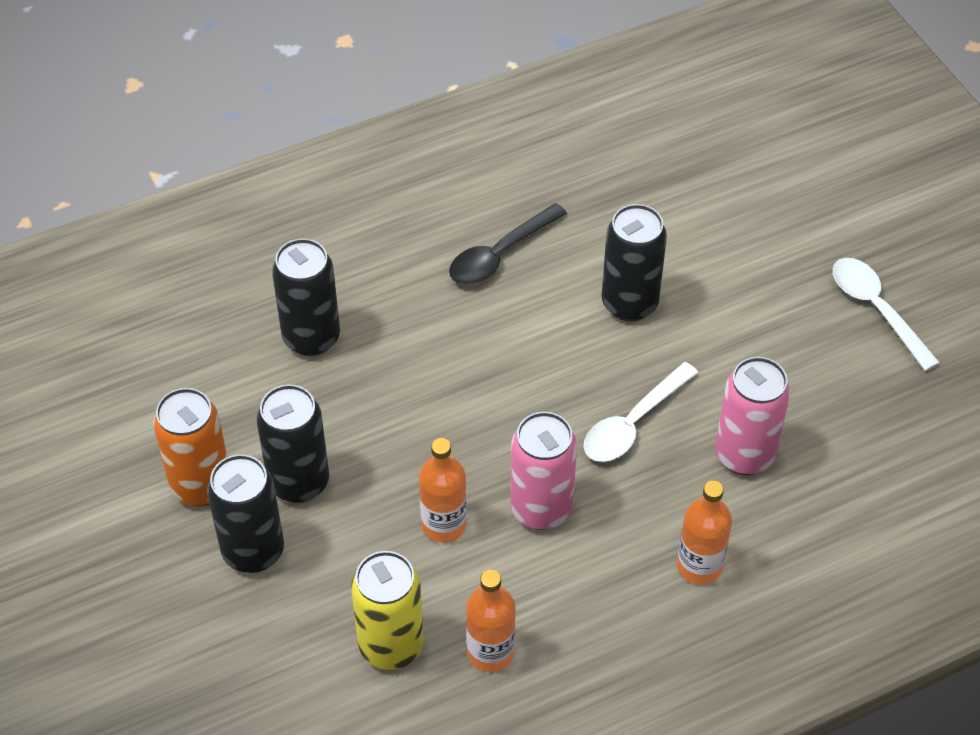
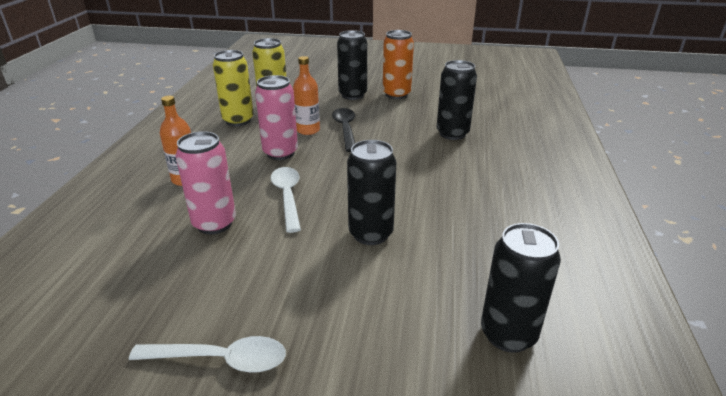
camera: 125 degrees right, 20 degrees down
black can [257,384,329,503] -> black can moved to [481,223,561,353]
black spoon [449,203,567,285] -> black spoon moved to [332,108,355,152]
orange bottle [466,570,515,672] -> yellow can [213,50,254,126]

